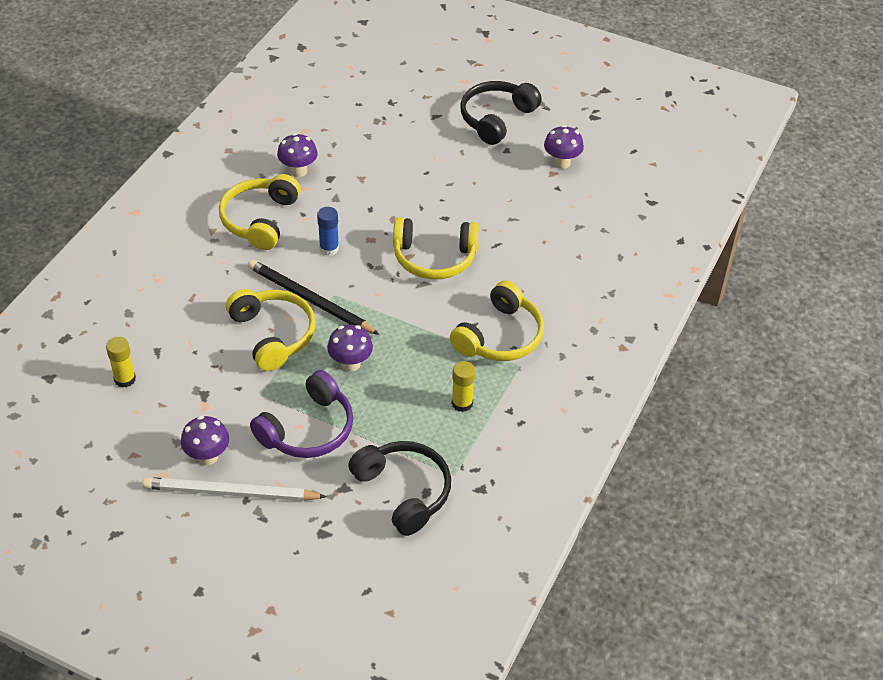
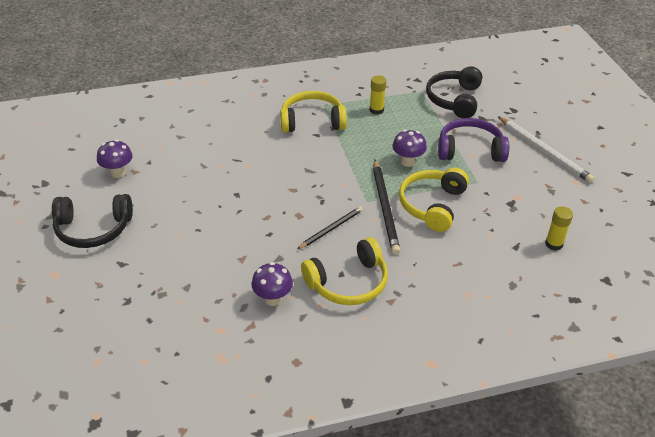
camera: 130 degrees left, 5 degrees down
purple mushroom [181,416,229,465] -> none
blue glue stick [317,207,339,256] -> black pencil [297,206,363,249]
yellow headphones [393,217,479,279] -> none

